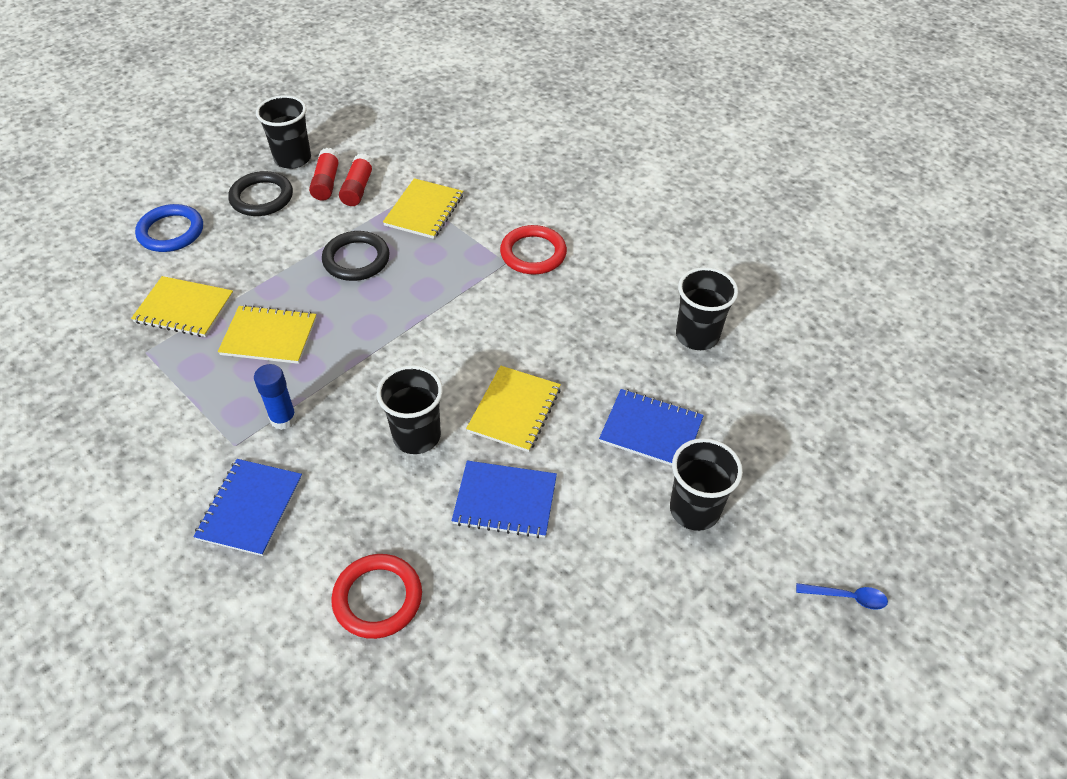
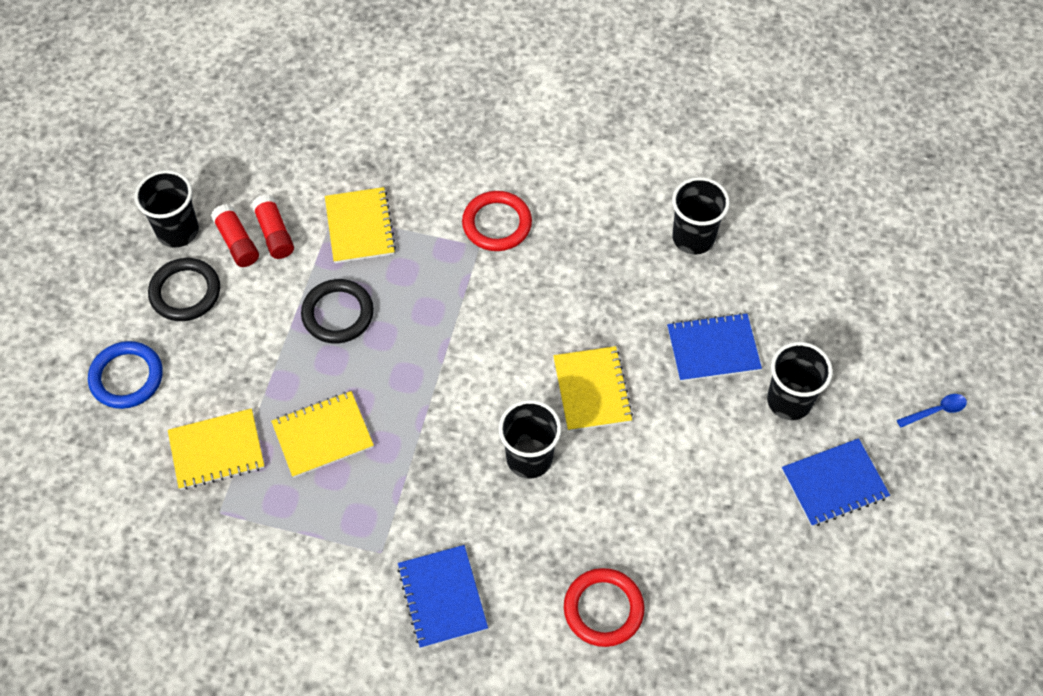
camera: 30 degrees left, 10 degrees up
blue glue stick [254,364,297,430] -> none
blue notebook [452,461,557,538] -> blue notebook moved to [782,438,890,527]

